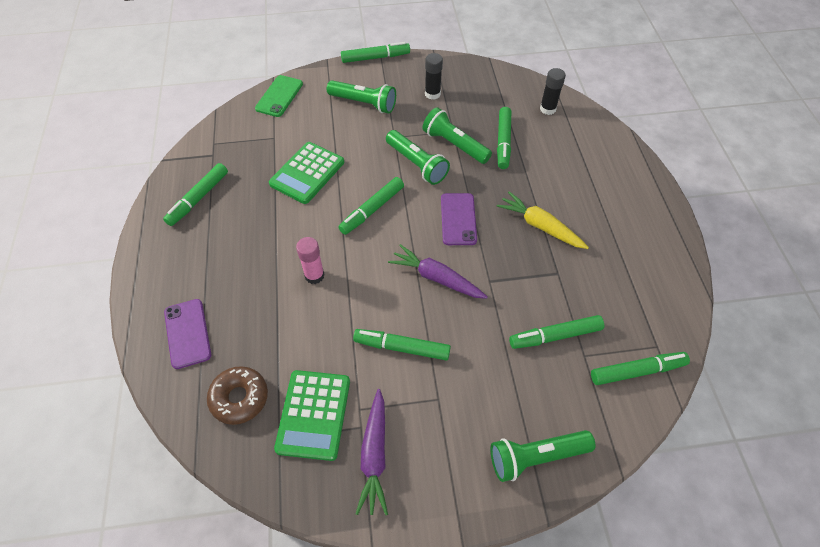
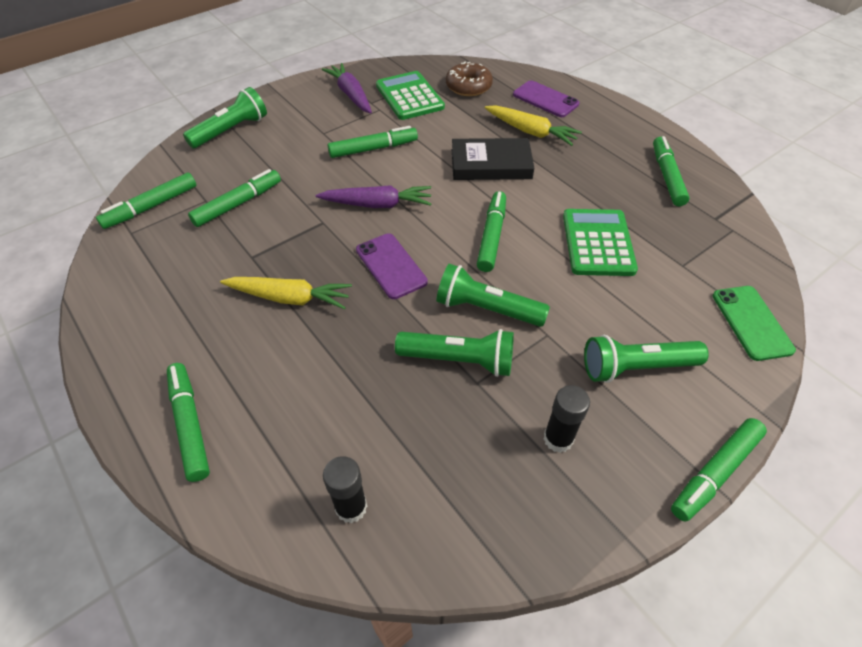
camera: 150 degrees right, 5 degrees down
pink glue stick [296,237,325,284] -> black book [452,138,534,180]
green marker [497,107,511,169] -> green marker moved to [167,363,210,482]
none -> yellow carrot [485,105,582,146]

